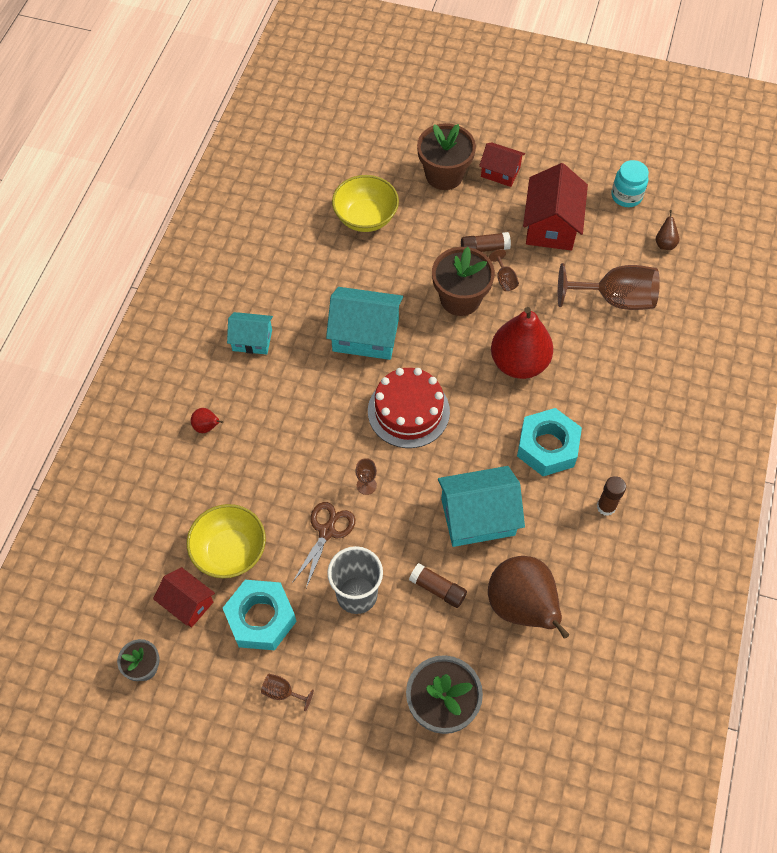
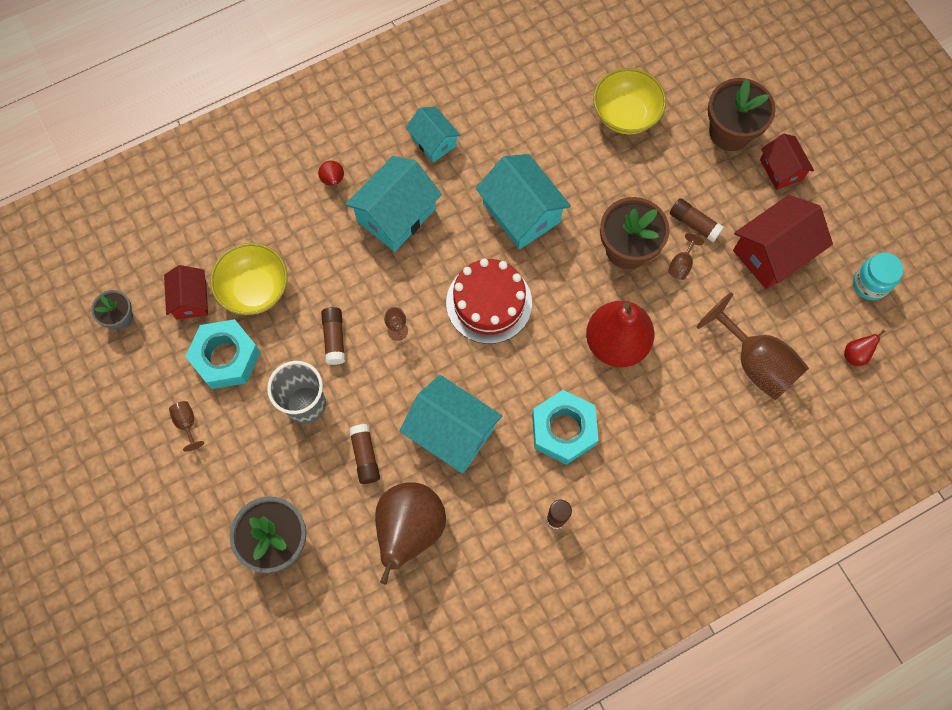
camera: 45 degrees right, 10 degrees up
brown scissors [292,502,355,588] -> brown glue stick [321,307,345,365]
brown pear [656,210,680,250] -> red pear [844,330,885,366]
none -> turquoise house [345,156,442,252]

